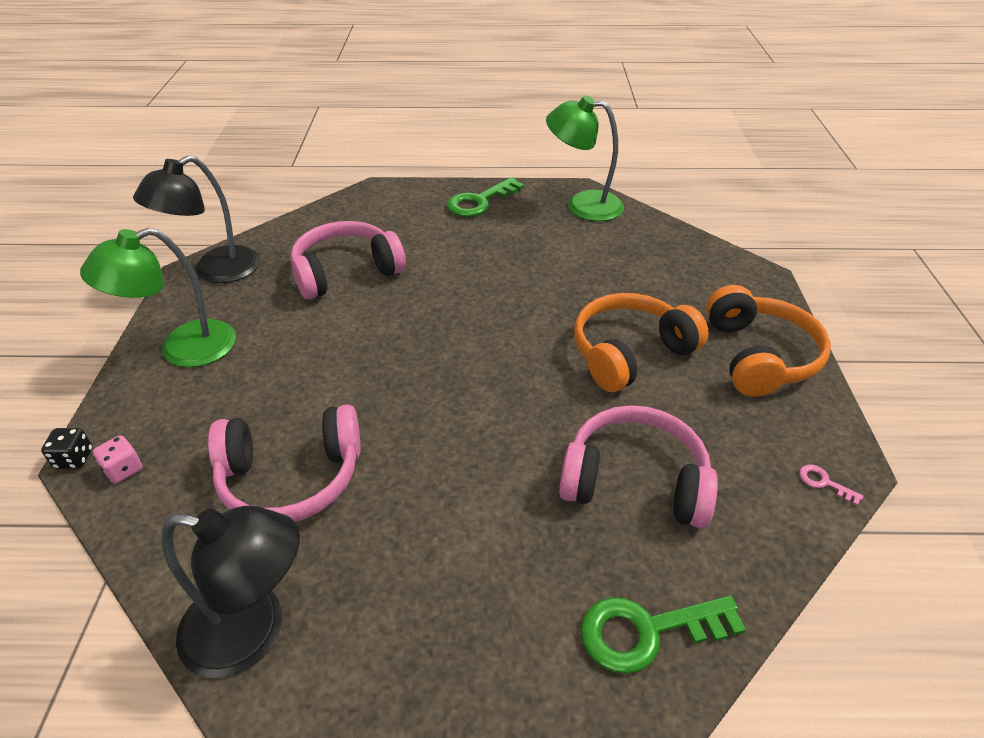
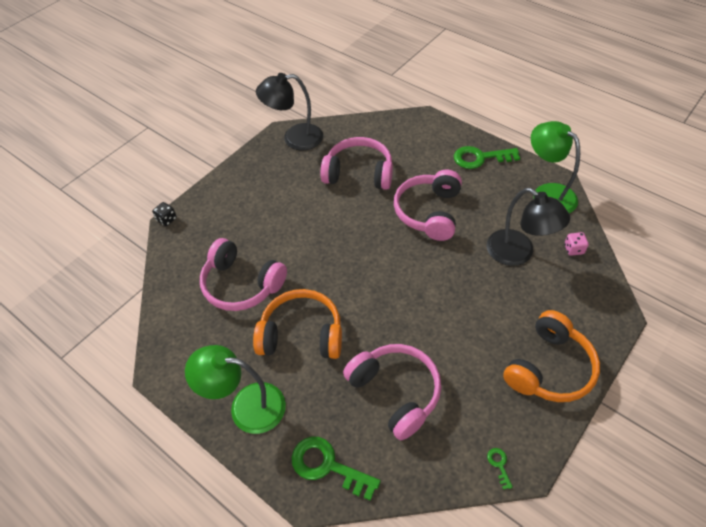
camera: 40 degrees right, 10 degrees up
green lamp [80,228,236,367] -> green lamp moved to [185,345,286,434]
pink dice [93,436,142,484] -> pink dice moved to [564,232,589,256]
black lamp [162,506,300,678] -> black lamp moved to [487,188,570,266]
orange headphones [574,293,709,392] -> orange headphones moved to [253,289,342,359]
pink key [799,464,863,506] -> green key [487,448,513,490]
none -> pink headphones [394,170,462,241]

